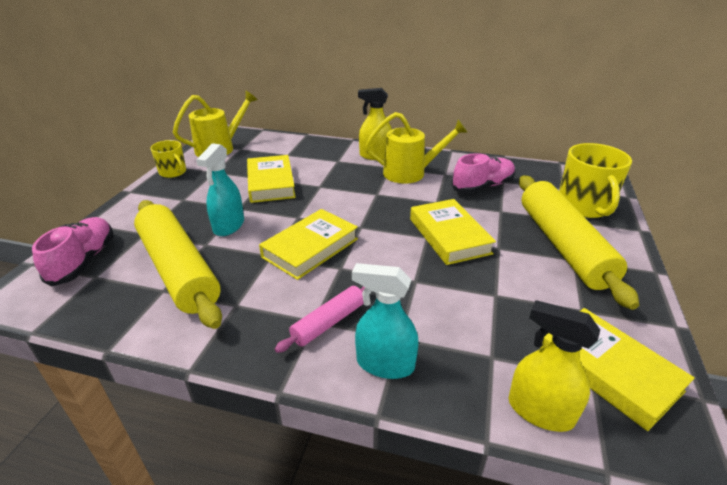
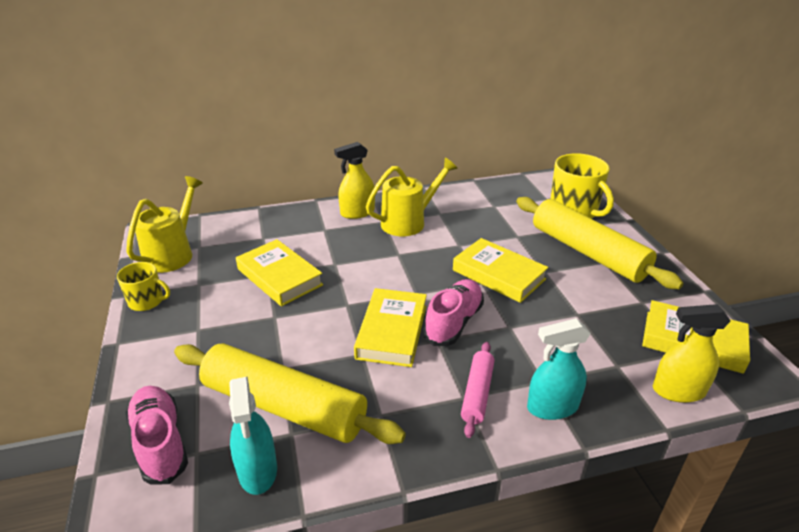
camera: 30 degrees left, 0 degrees up
turquoise spray bottle [196,143,244,236] -> turquoise spray bottle moved to [229,377,277,495]
pink shoe [451,153,515,193] -> pink shoe moved to [423,279,484,346]

